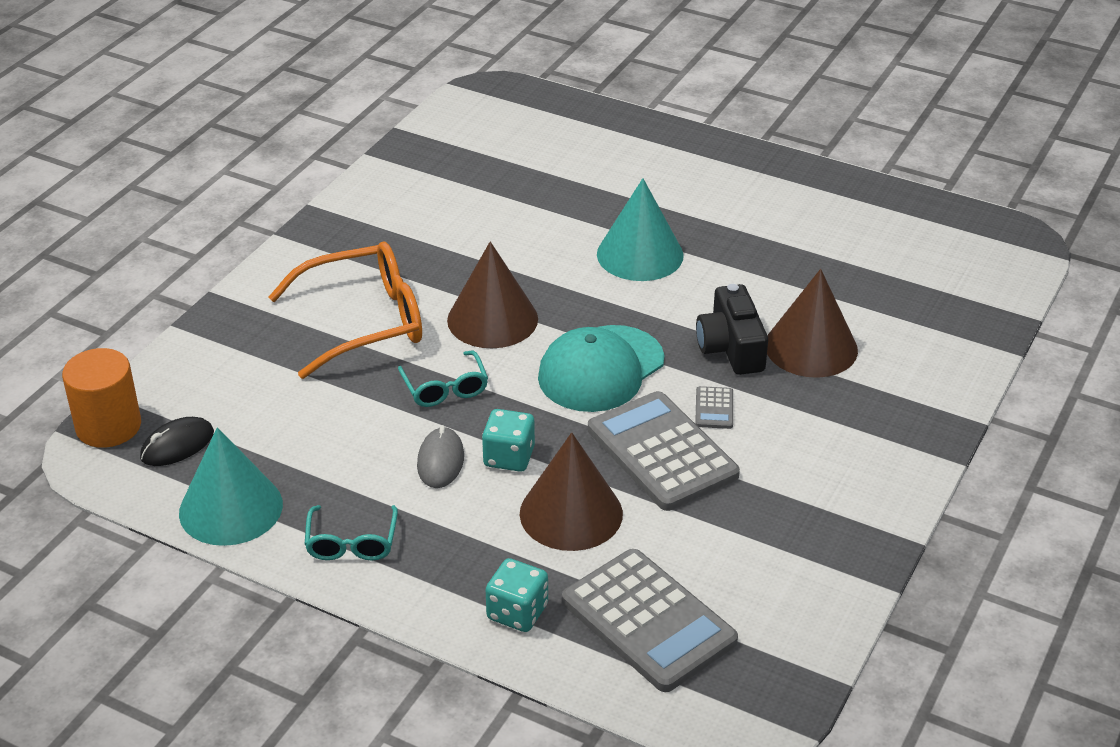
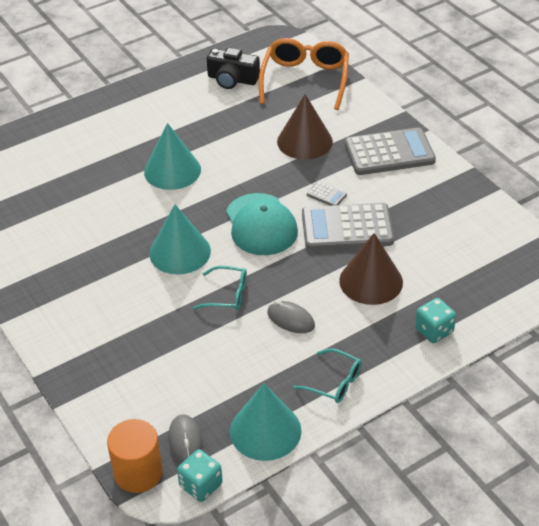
camera: 60 degrees left, 5 degrees up
black mouse [140,417,214,466] -> grey mouse [168,414,203,462]
orange glasses [269,241,422,379] -> orange glasses moved to [259,38,349,110]
brown cone [447,241,538,348] -> turquoise cone [149,204,211,275]
turquoise dice [482,409,535,472] -> turquoise dice moved to [177,449,223,502]
grey calculator [562,549,738,692] -> grey calculator moved to [345,128,436,175]
black camera [696,284,768,375] -> black camera moved to [207,47,260,89]

